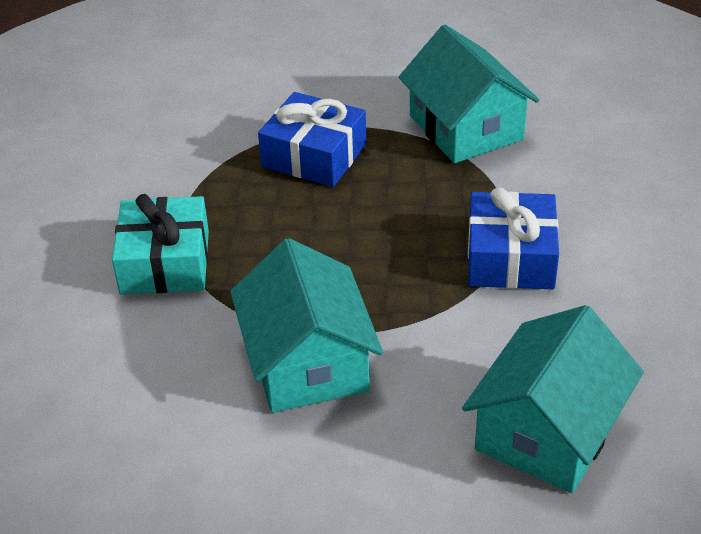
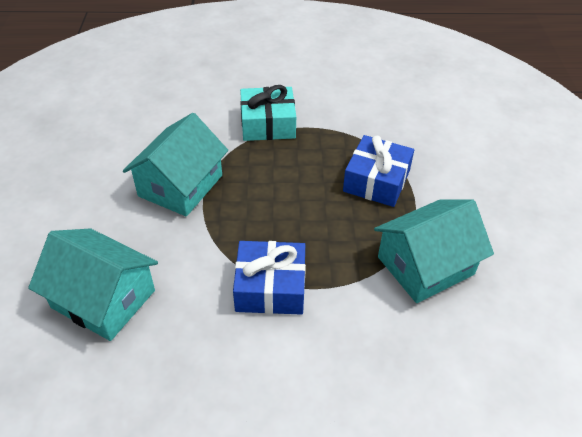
camera: 85 degrees right, 5 degrees up
turquoise house [230,238,383,413] -> turquoise house turned 45 degrees counterclockwise [123,113,228,216]

